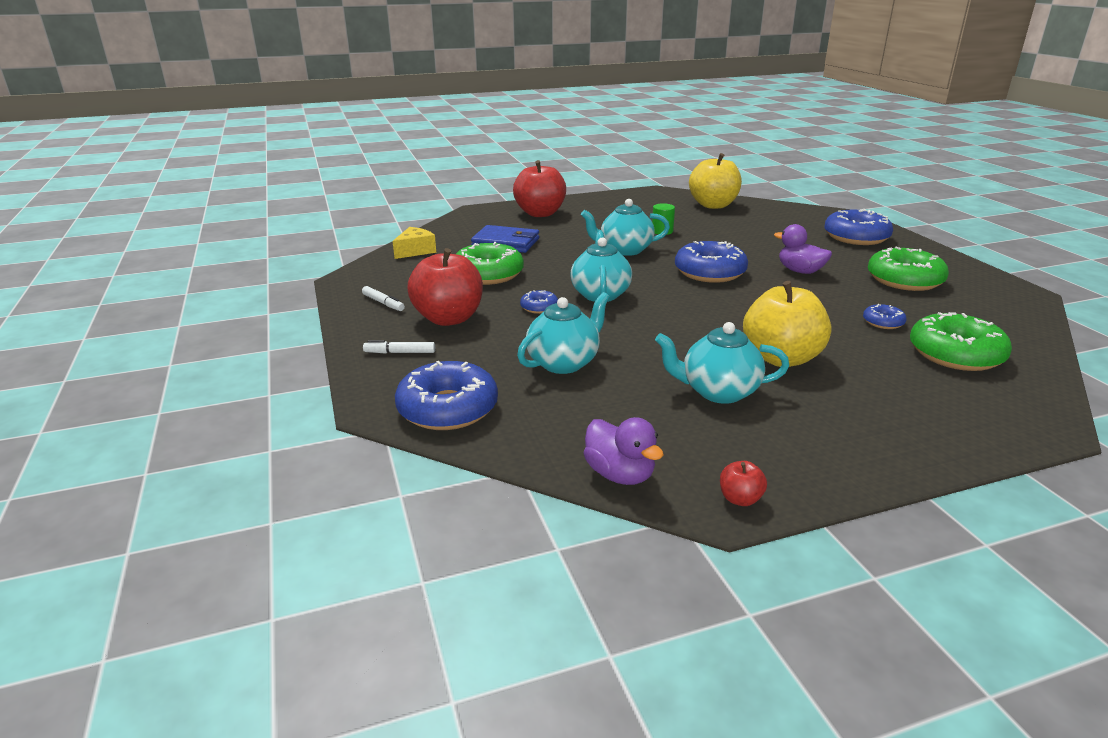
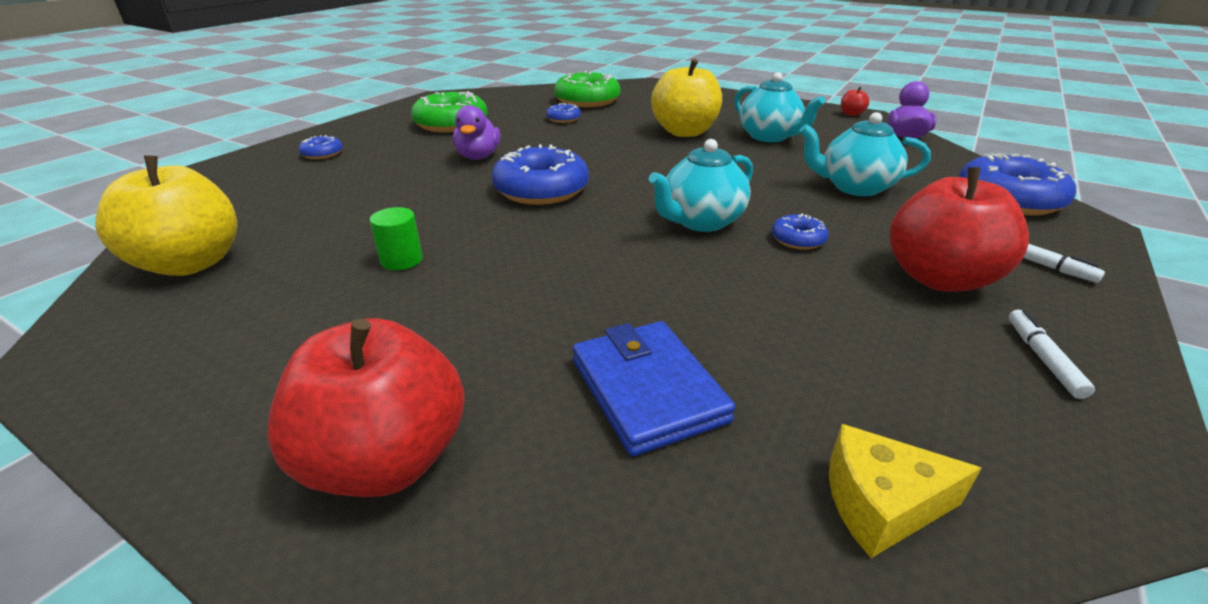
camera: 130 degrees left, 5 degrees up
green donut [456,242,524,285] -> none
turquoise teapot [581,199,670,256] -> none
blue donut [824,209,893,245] -> blue donut [299,135,343,159], size x0.48

